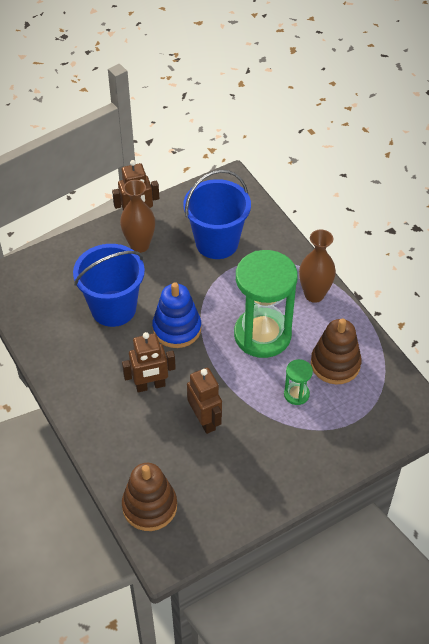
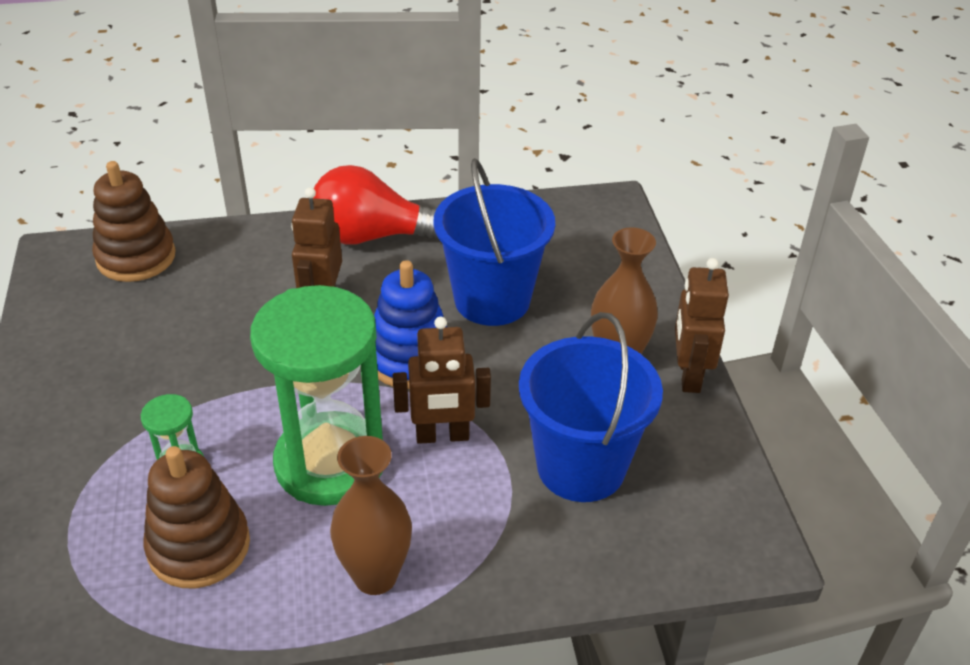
camera: 110 degrees right, 10 degrees down
brown robot [187,368,222,434] -> brown robot moved to [393,317,491,444]
none -> red light bulb [313,165,439,244]

